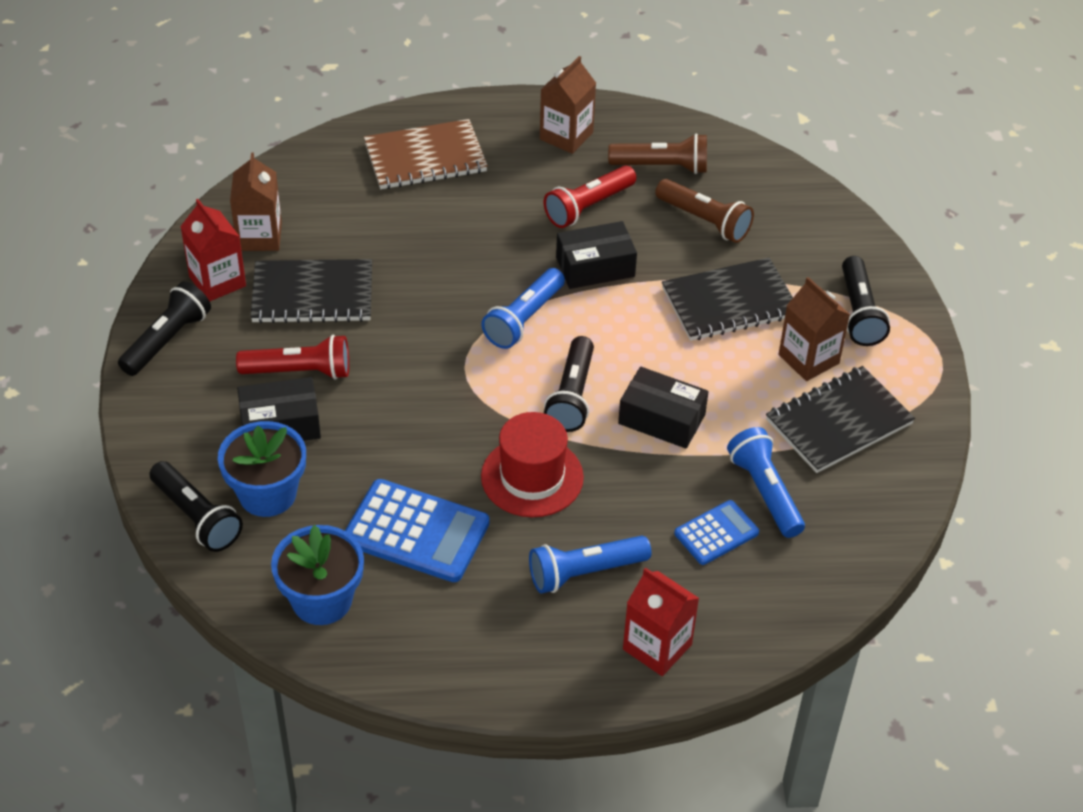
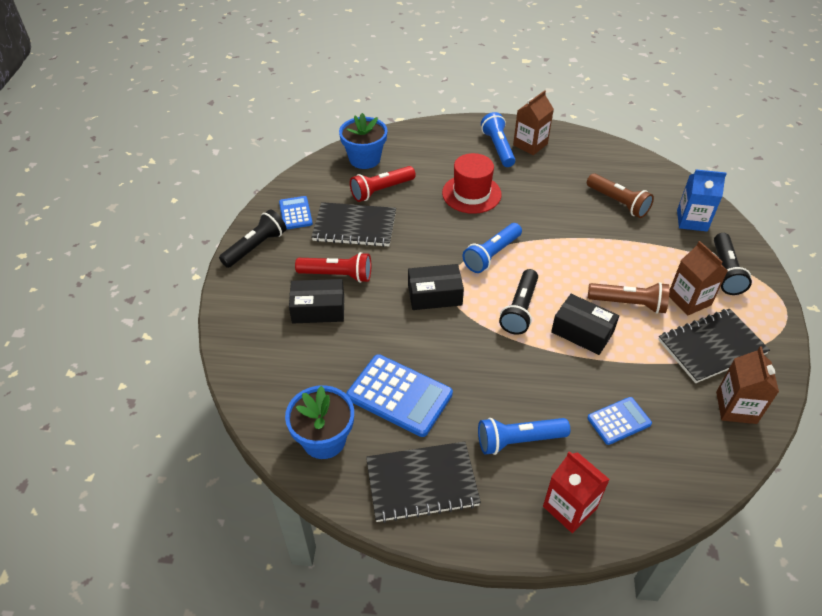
camera: 10 degrees right, 0 degrees up
black flashlight [149,461,243,552] -> none
red carton [180,199,246,301] -> blue calculator [279,196,313,230]
blue flower pot [218,421,306,517] -> blue flower pot moved to [339,113,388,169]
brown carton [230,153,282,251] -> brown carton moved to [716,347,779,424]
brown notebook [364,119,488,189] -> none
red hat [481,412,584,517] -> red hat moved to [442,153,502,214]
red flashlight [544,166,636,228] -> red flashlight moved to [350,166,416,202]
black box [556,221,637,289] -> black box moved to [408,264,464,310]
brown flashlight [608,133,707,174] -> brown flashlight moved to [588,282,669,314]
black notebook [662,257,793,341] -> black notebook moved to [366,442,481,523]
blue flashlight [727,427,805,538] -> blue flashlight moved to [481,112,515,167]
none -> blue carton [677,170,727,231]

